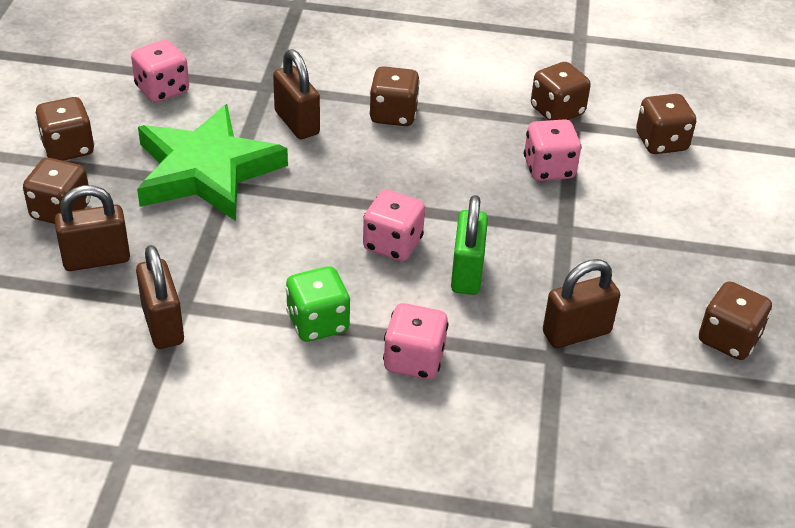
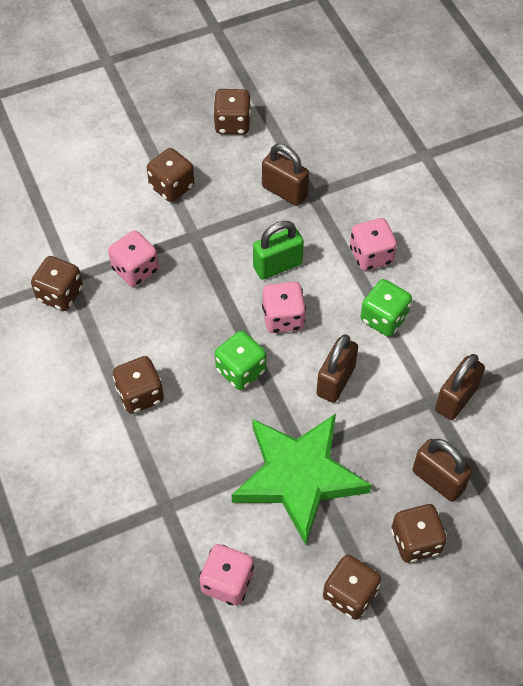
camera: 120 degrees left, 15 degrees up
brown padlock [273,49,320,139] -> brown padlock moved to [316,334,358,403]
brown dice [636,94,696,154] -> brown dice moved to [147,148,194,202]
none -> green dice [215,331,266,390]

